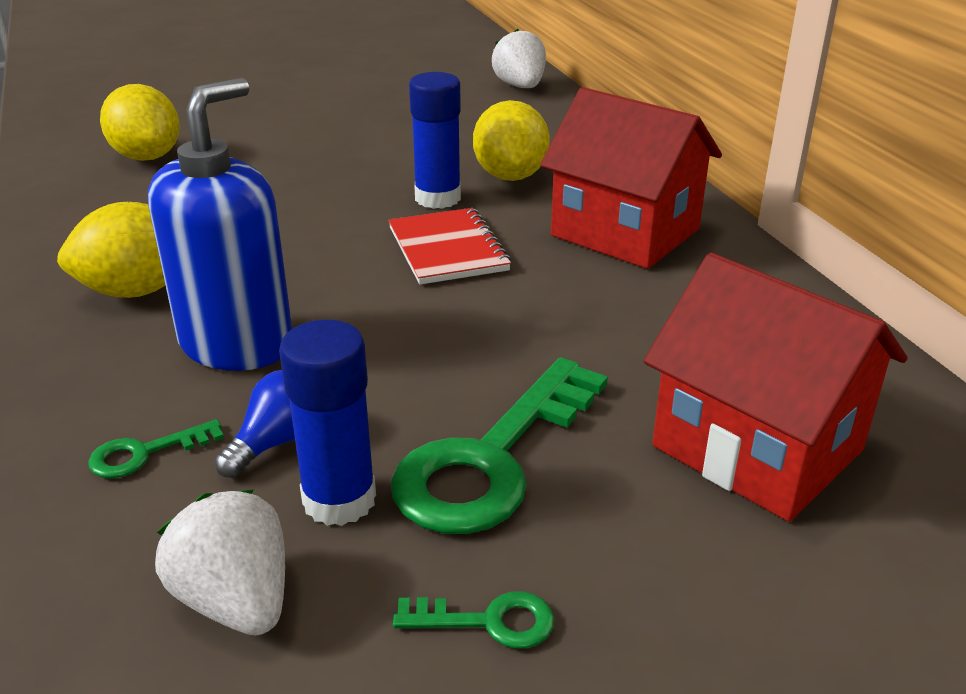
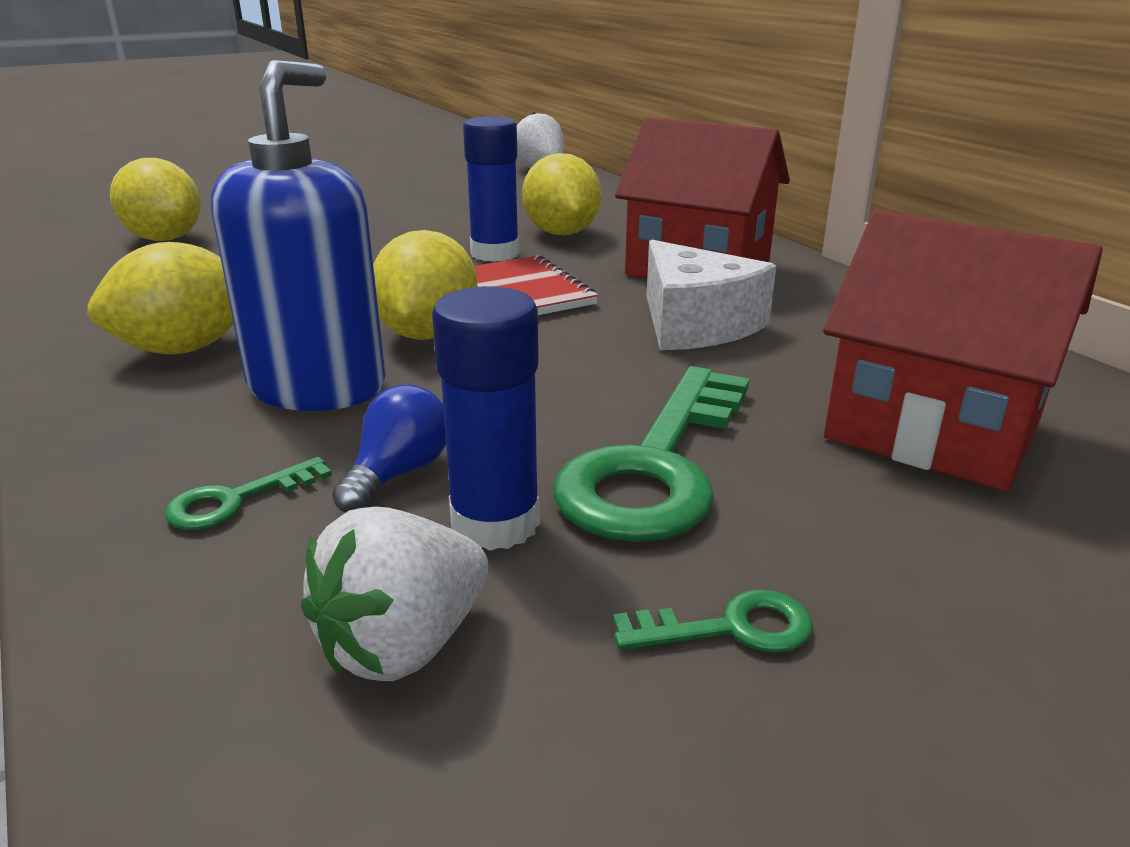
camera: 10 degrees left, 5 degrees down
white strawberry [155,490,285,635] -> white strawberry turned 90 degrees counterclockwise [301,507,488,681]
none -> yellow lemon [373,230,477,340]
none -> white cheese [646,240,776,350]

